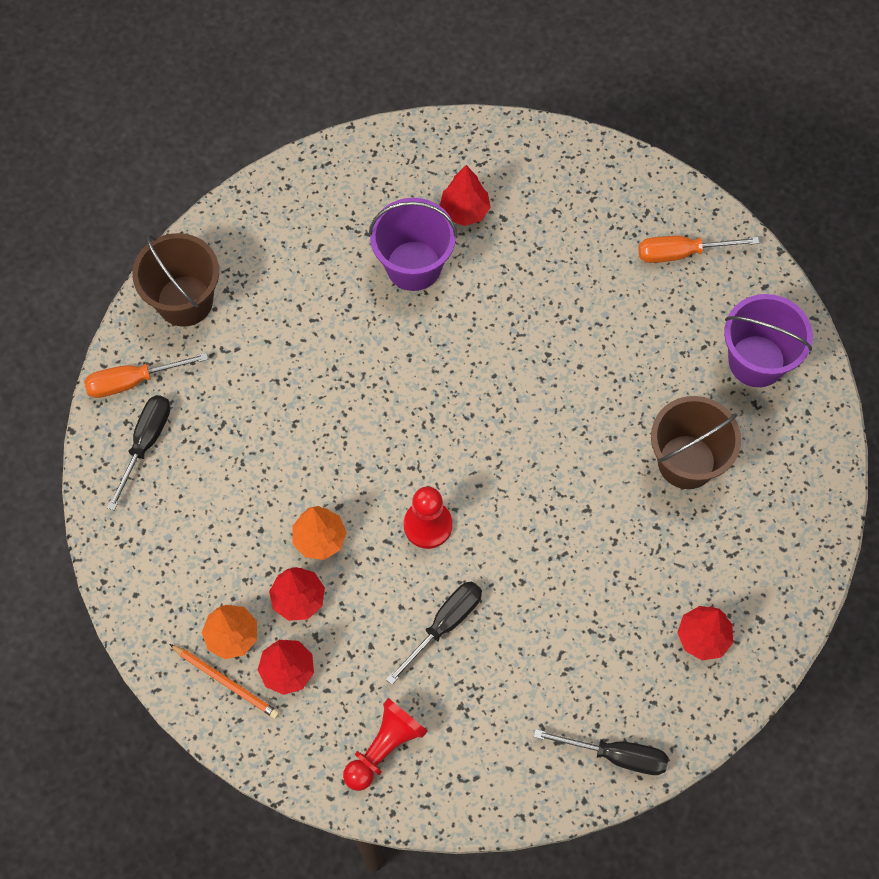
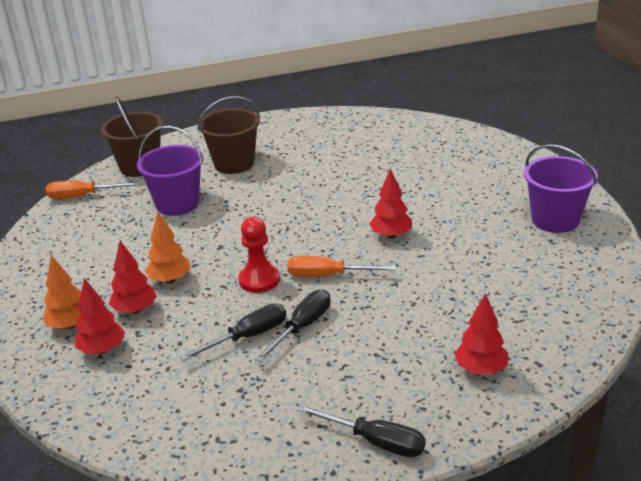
camera: 15 degrees right, 35 degrees down
black screwdriver [107,395,170,510] -> black screwdriver moved to [255,289,330,362]
orange pencil [170,644,279,719] -> none
red pawn [343,698,428,791] -> none
purple bucket [369,198,457,291] -> purple bucket moved to [137,126,203,216]
red tree [440,165,491,226] -> red tree moved to [369,168,412,239]
orange screwdriver [638,236,759,263] -> orange screwdriver moved to [287,256,396,277]
brown bucket [651,396,741,489] -> brown bucket moved to [198,96,260,174]

